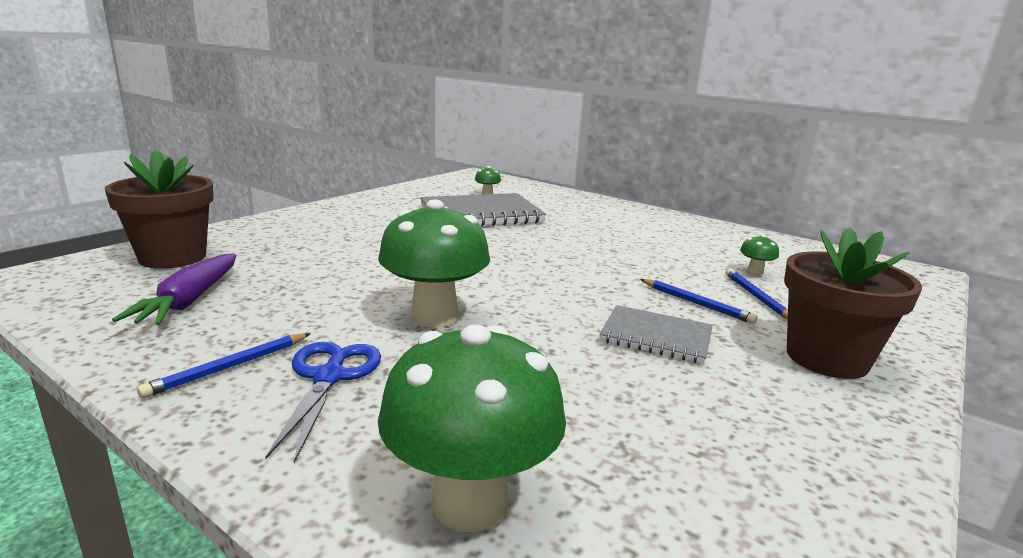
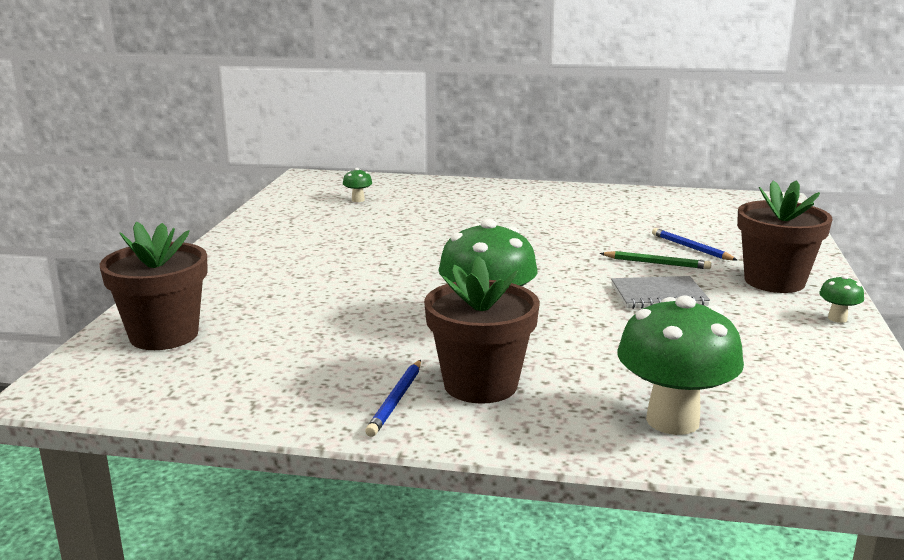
camera: 25 degrees left, 0 degrees up
purple carrot [112,254,236,325] -> none
blue scissors [265,342,381,463] -> brown flower pot [424,257,540,404]
grey notebook [420,193,546,227] -> none
blue pencil [640,279,758,324] -> green pencil [600,251,711,269]
green mushroom [740,234,779,276] -> green mushroom moved to [819,275,864,323]

